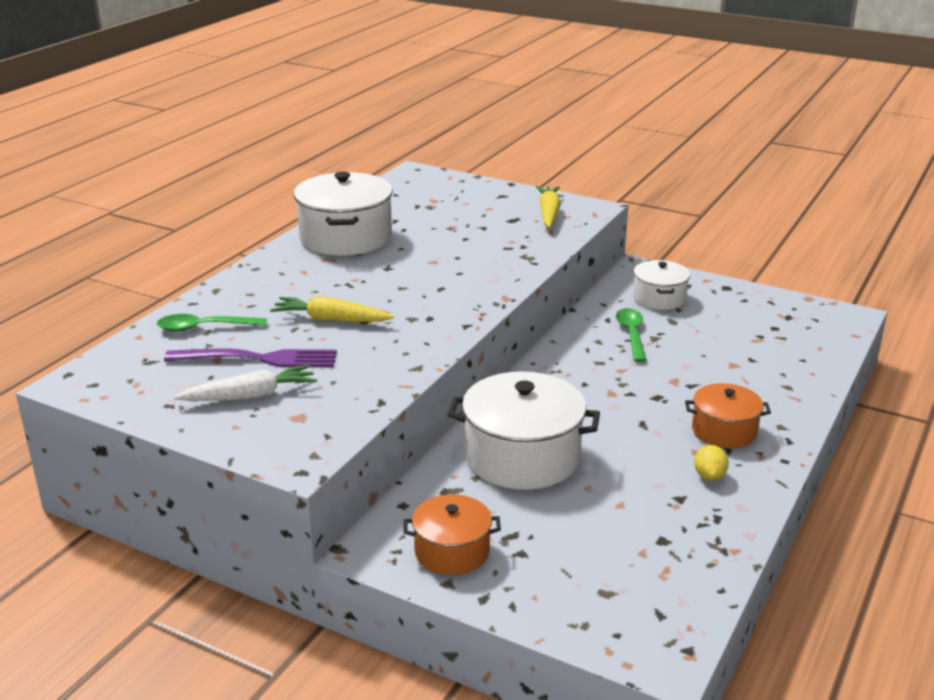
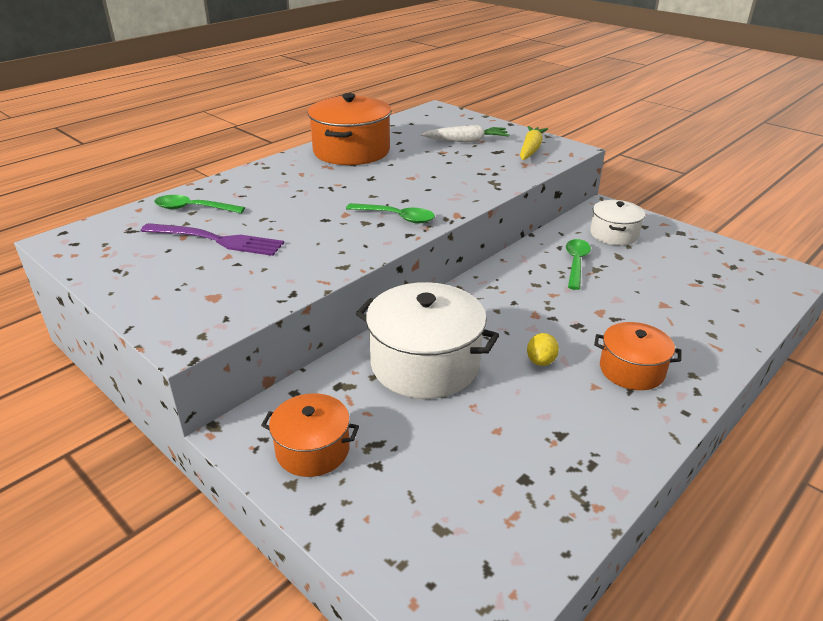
camera: 15 degrees right, 5 degrees up
white carrot [174,365,317,401] -> white carrot moved to [421,125,510,142]
yellow carrot [270,296,394,322] -> none
white pot [294,172,393,256] -> orange pot [308,93,391,165]
yellow lemon [694,445,729,481] -> yellow lemon moved to [527,333,559,366]
none -> green spoon [346,203,435,223]

